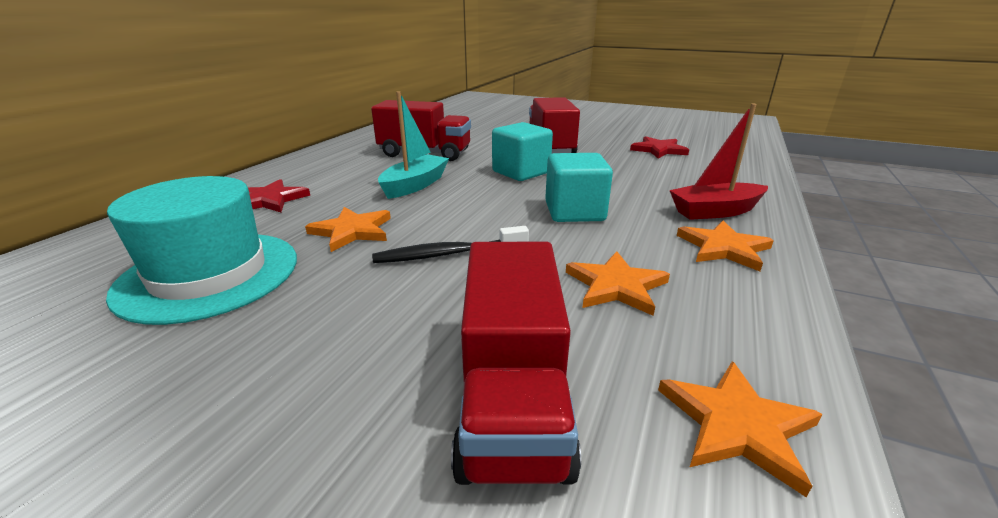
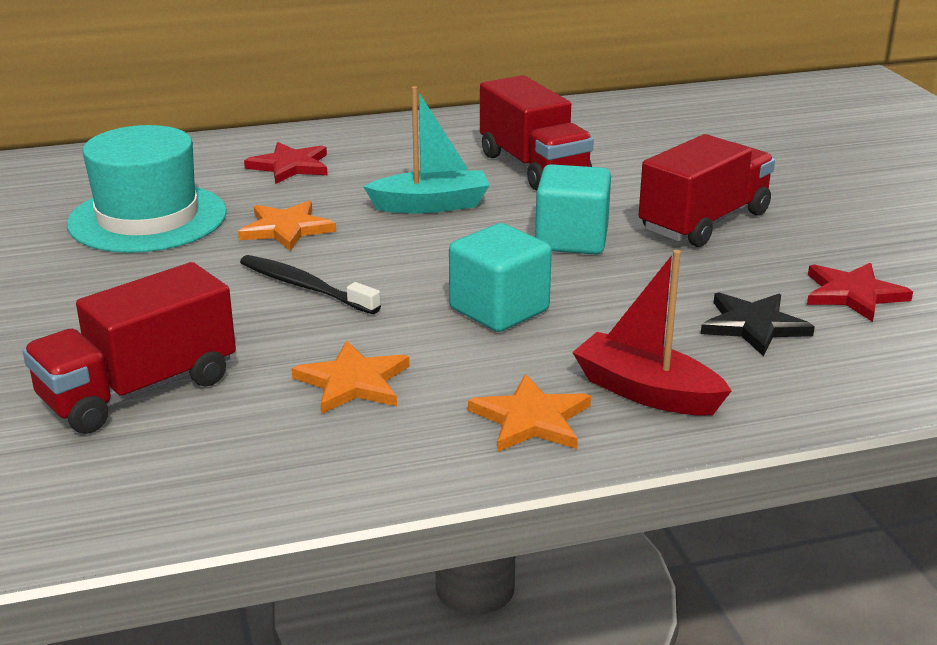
camera: 50 degrees right, 0 degrees up
orange star [658,361,823,497] -> none
none -> black star [701,292,815,356]

